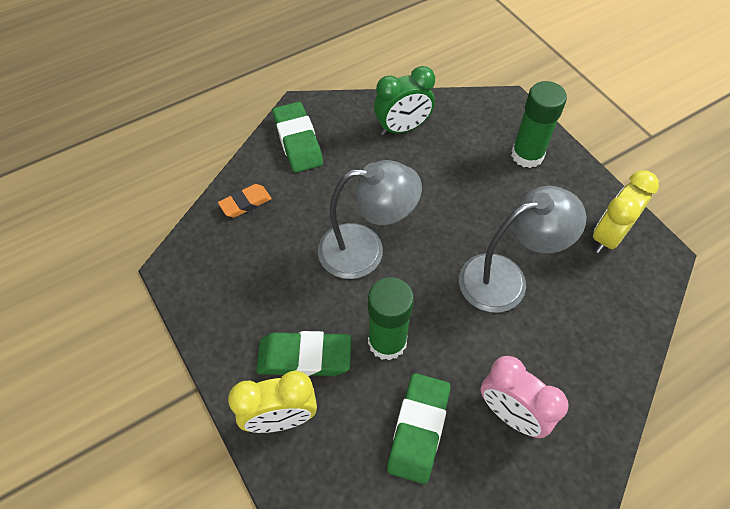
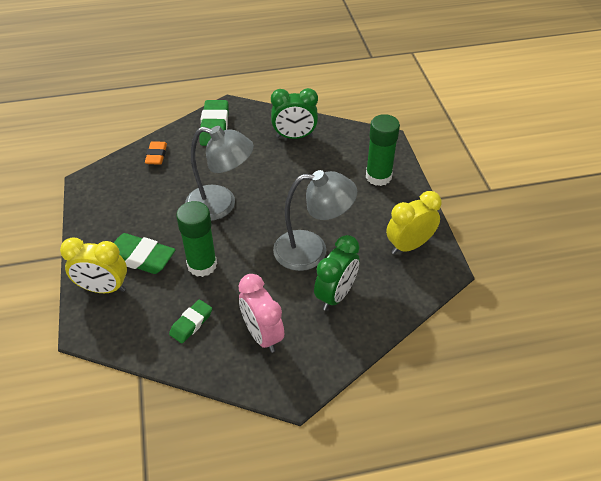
camera: 20 degrees right, 10 degrees down
orange eraser [218,184,272,218] -> orange eraser turned 75 degrees counterclockwise [145,141,167,165]
green eraser [387,373,450,484] -> green eraser [169,300,212,344], size x0.61
none -> green clock [314,235,360,311]

